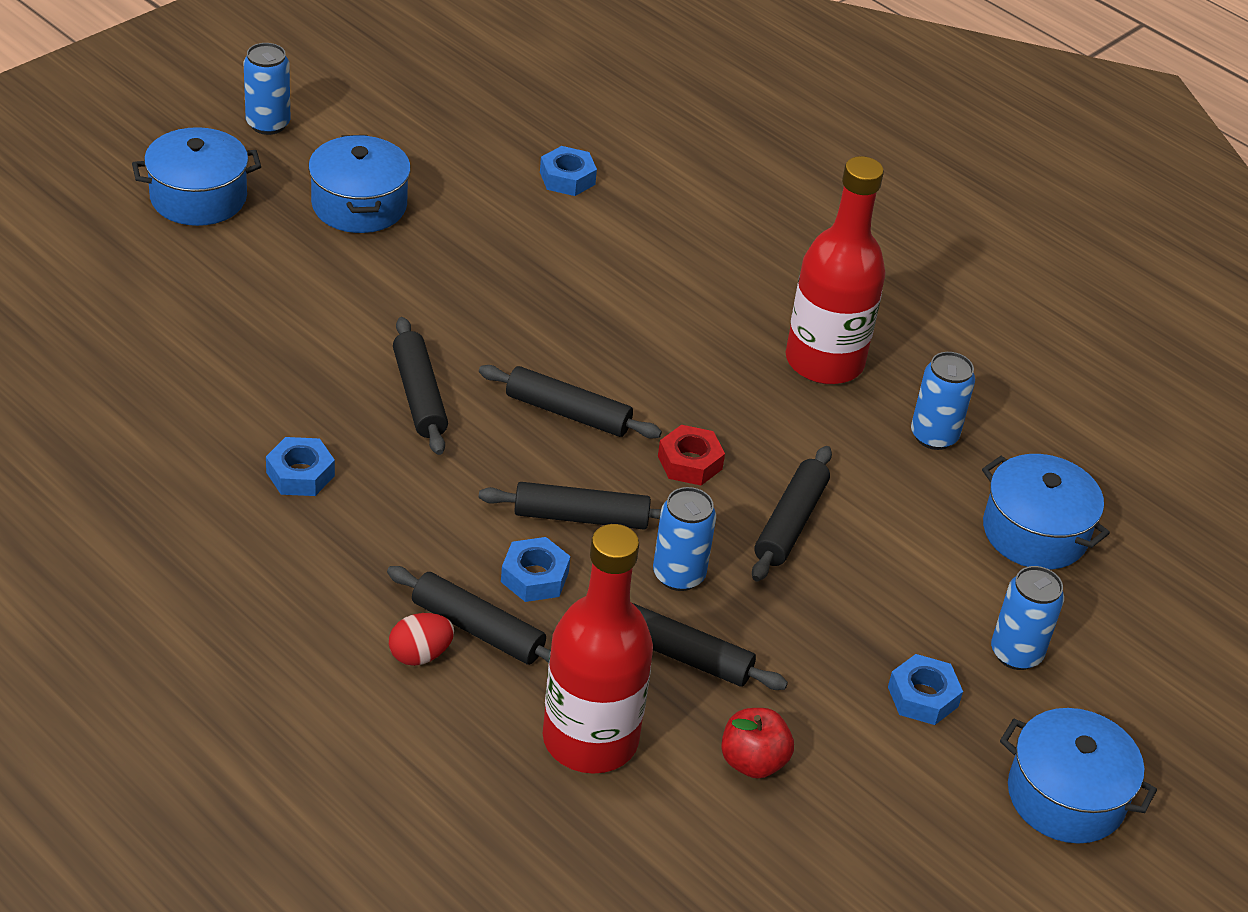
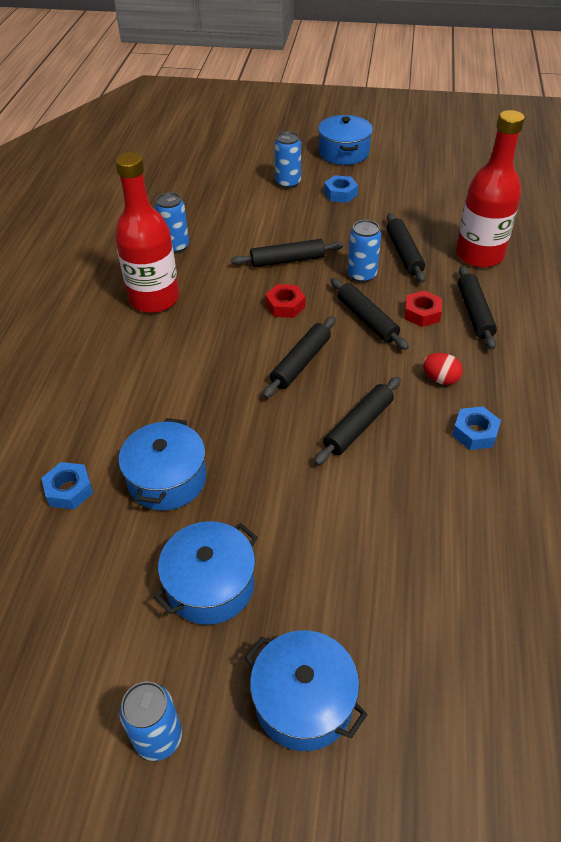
camera: 120 degrees left, 5 degrees up
red egg [389,613,454,666] -> red egg moved to [423,353,463,385]
black rolling pin [479,365,662,439] -> black rolling pin turned 45 degrees clockwise [263,316,336,398]
blue nut [501,537,571,602] -> red nut [404,290,442,327]
red apple [721,708,794,779] -> none
blue pot [982,454,1110,570] -> blue pot moved to [119,418,206,511]

